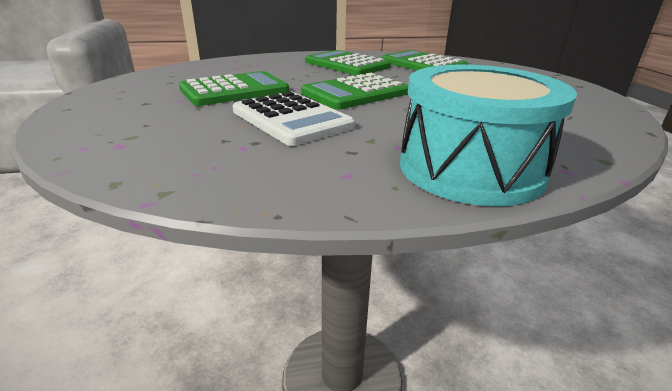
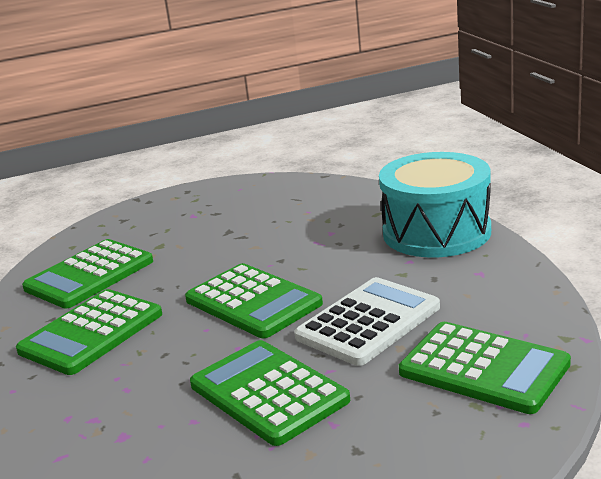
camera: 95 degrees left, 5 degrees down
none -> green calculator [399,322,571,414]

